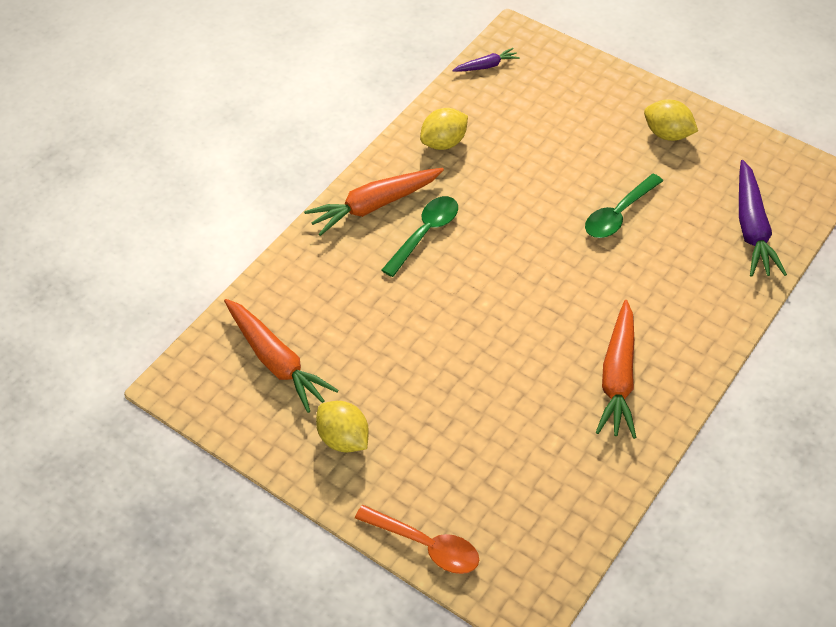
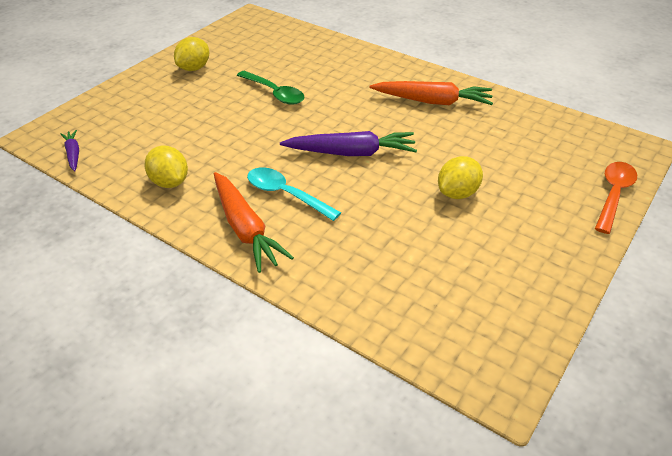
camera: 90 degrees left, 10 degrees down
orange carrot [224,299,339,413] -> none
yellow lemon [316,401,369,453] -> yellow lemon moved to [438,156,483,199]
green spoon [382,196,458,277] -> turquoise spoon [247,168,341,221]
purple carrot [739,160,787,277] -> purple carrot moved to [280,131,417,156]

